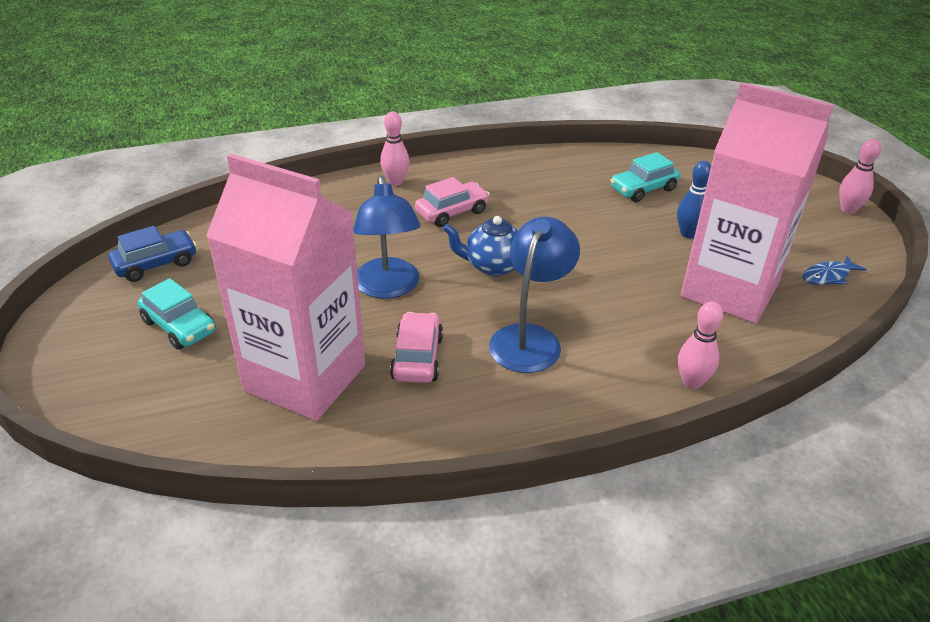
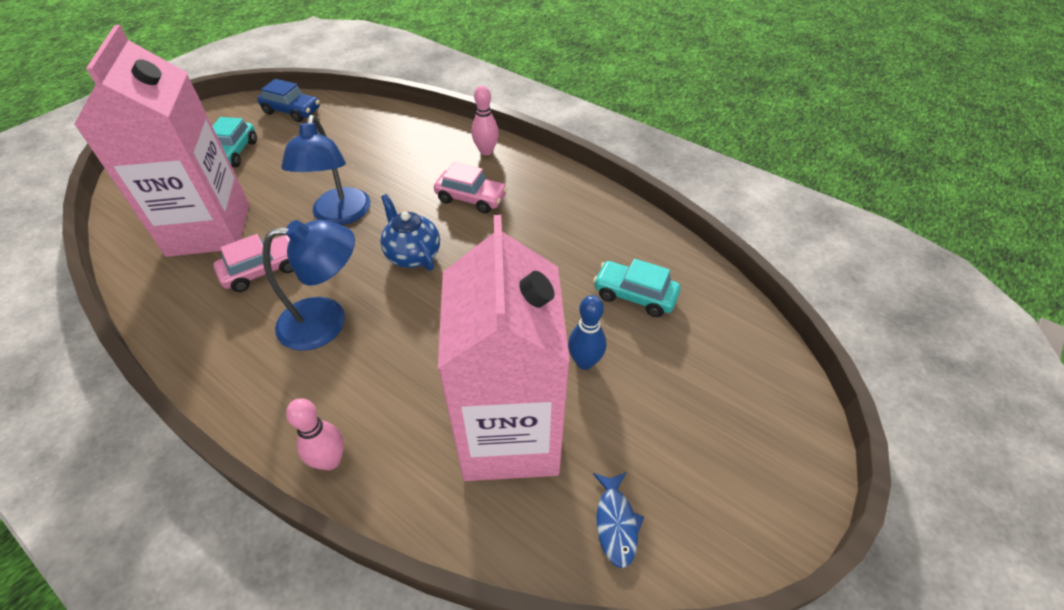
camera: 55 degrees right, 10 degrees up
blue lamp [353,175,421,299] -> blue lamp turned 45 degrees counterclockwise [281,115,370,225]
blue fish [803,256,867,285] -> blue fish turned 120 degrees counterclockwise [593,472,644,568]
pink bowling pin [839,138,881,214] -> none

